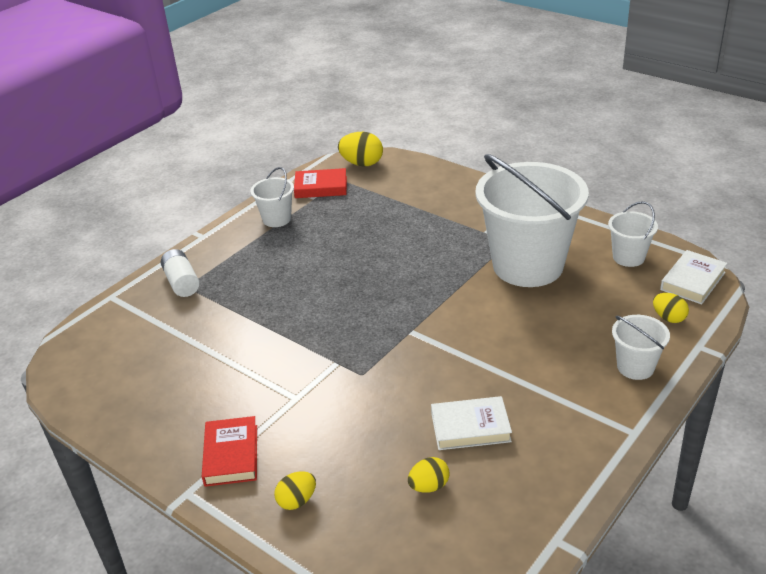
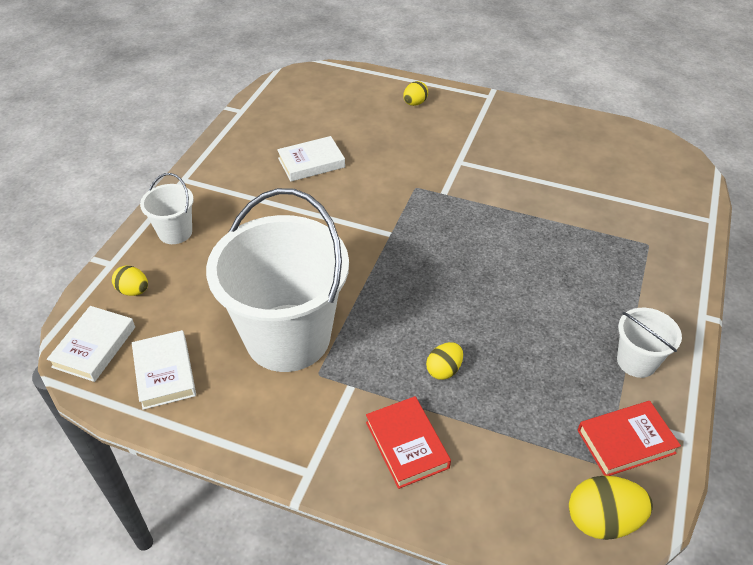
camera: 160 degrees right, 10 degrees up
white battery [161,249,199,297] -> none
red book [202,416,257,487] -> red book moved to [366,396,451,489]
yellow egg [408,457,450,493] -> yellow egg moved to [426,342,463,380]
white bucket [608,201,658,267] -> white book [132,330,196,410]

